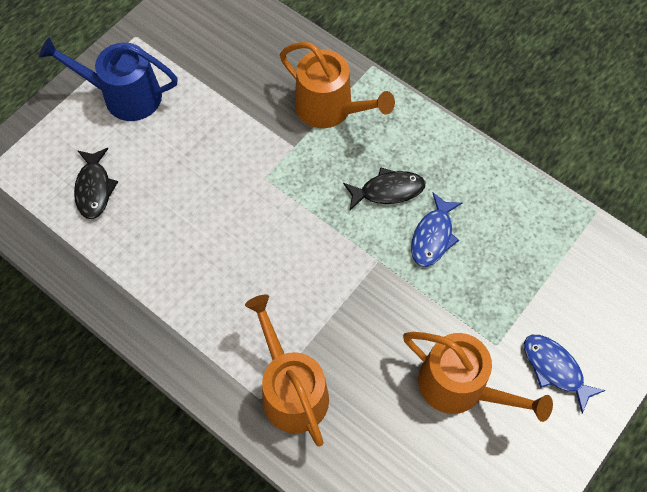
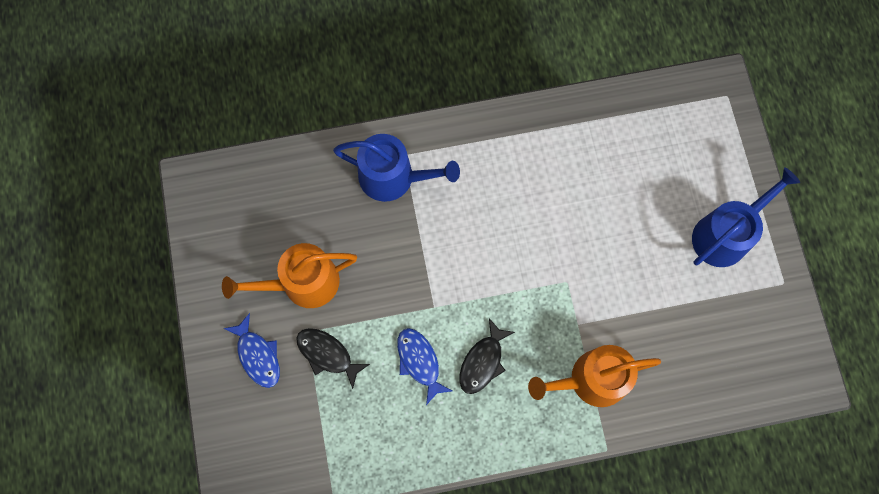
camera: 130 degrees right, 10 degrees up
black fish [74,148,118,219] -> black fish moved to [296,328,370,389]
orange watering can [245,294,329,447] -> blue watering can [333,134,460,202]
blue fish [524,335,606,414] -> blue fish turned 60 degrees clockwise [223,313,280,388]

